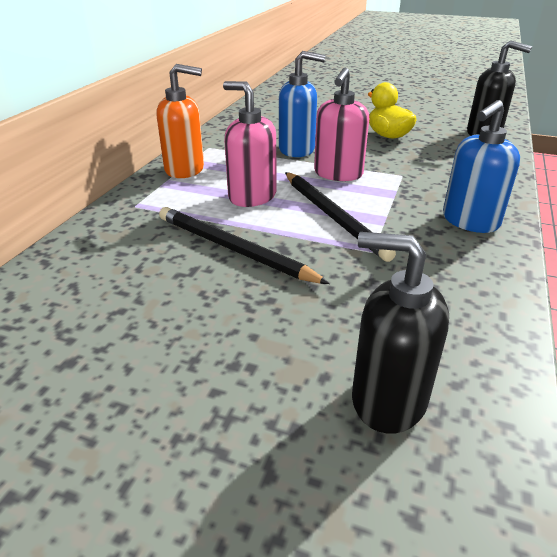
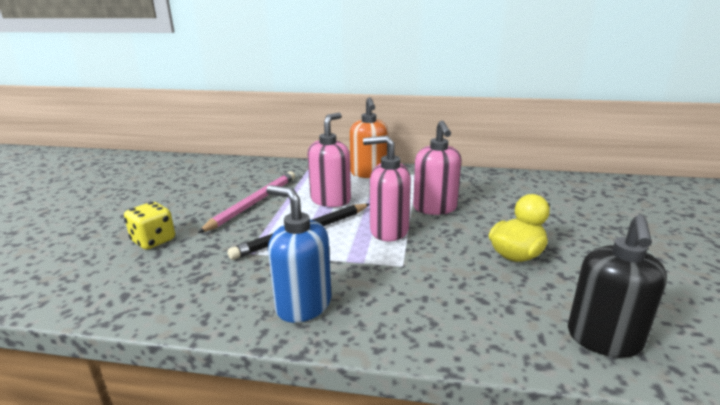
camera: 80 degrees right, 10 degrees down
black pencil [159,207,330,284] -> pink pencil [198,171,295,233]
blue soap dispenser [279,51,326,157] -> pink soap dispenser [413,121,461,215]
black soap dispenser [352,232,449,434] -> none
none -> yellow dice [124,202,175,249]

